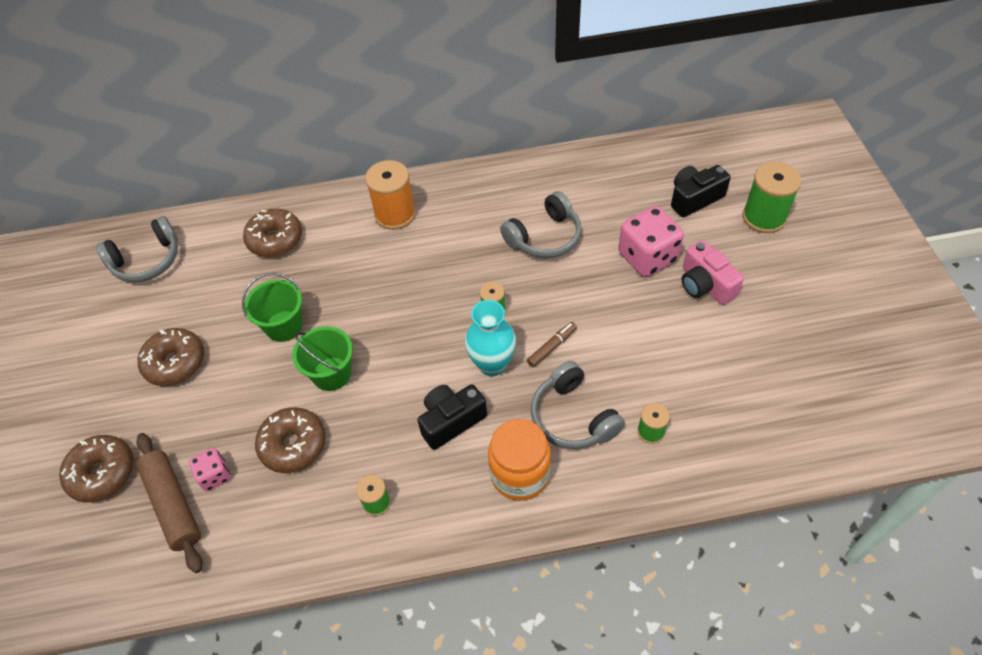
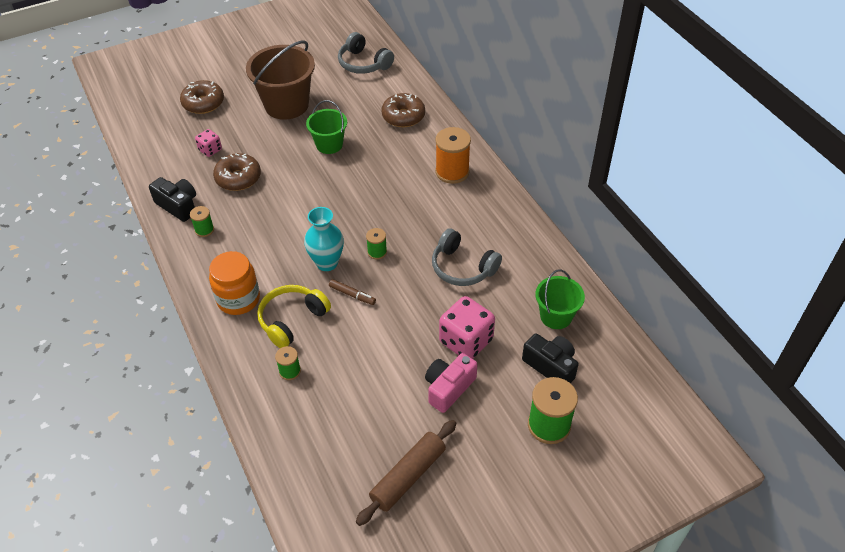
camera: 70 degrees right, 5 degrees down
brown rolling pin [136,433,203,573] -> brown rolling pin moved to [356,420,456,526]
brown donut [138,328,204,386] -> brown bucket [246,41,315,120]
green bucket [292,326,353,391] -> green bucket moved to [535,269,585,329]
black camera [417,384,487,450] -> black camera moved to [149,177,196,222]
grey headphones [531,361,625,449] -> yellow headphones [257,285,331,348]

